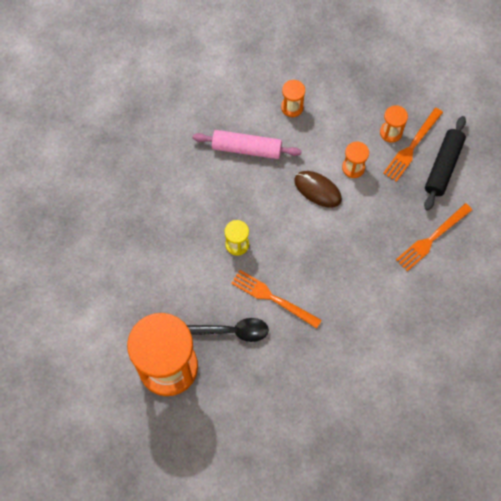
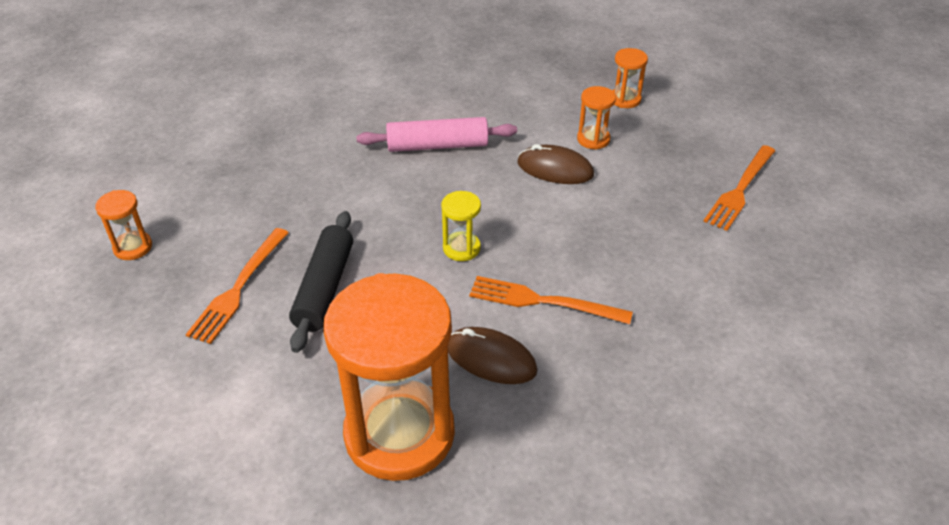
camera: 15 degrees left, 25 degrees down
black spoon [187,318,269,342] -> brown mouse [448,327,538,384]
orange hourglass [281,80,305,117] -> orange hourglass moved to [95,190,152,260]
orange fork [383,108,443,182] -> orange fork moved to [186,228,289,344]
black rolling pin [424,116,466,211] -> black rolling pin moved to [289,211,353,353]

